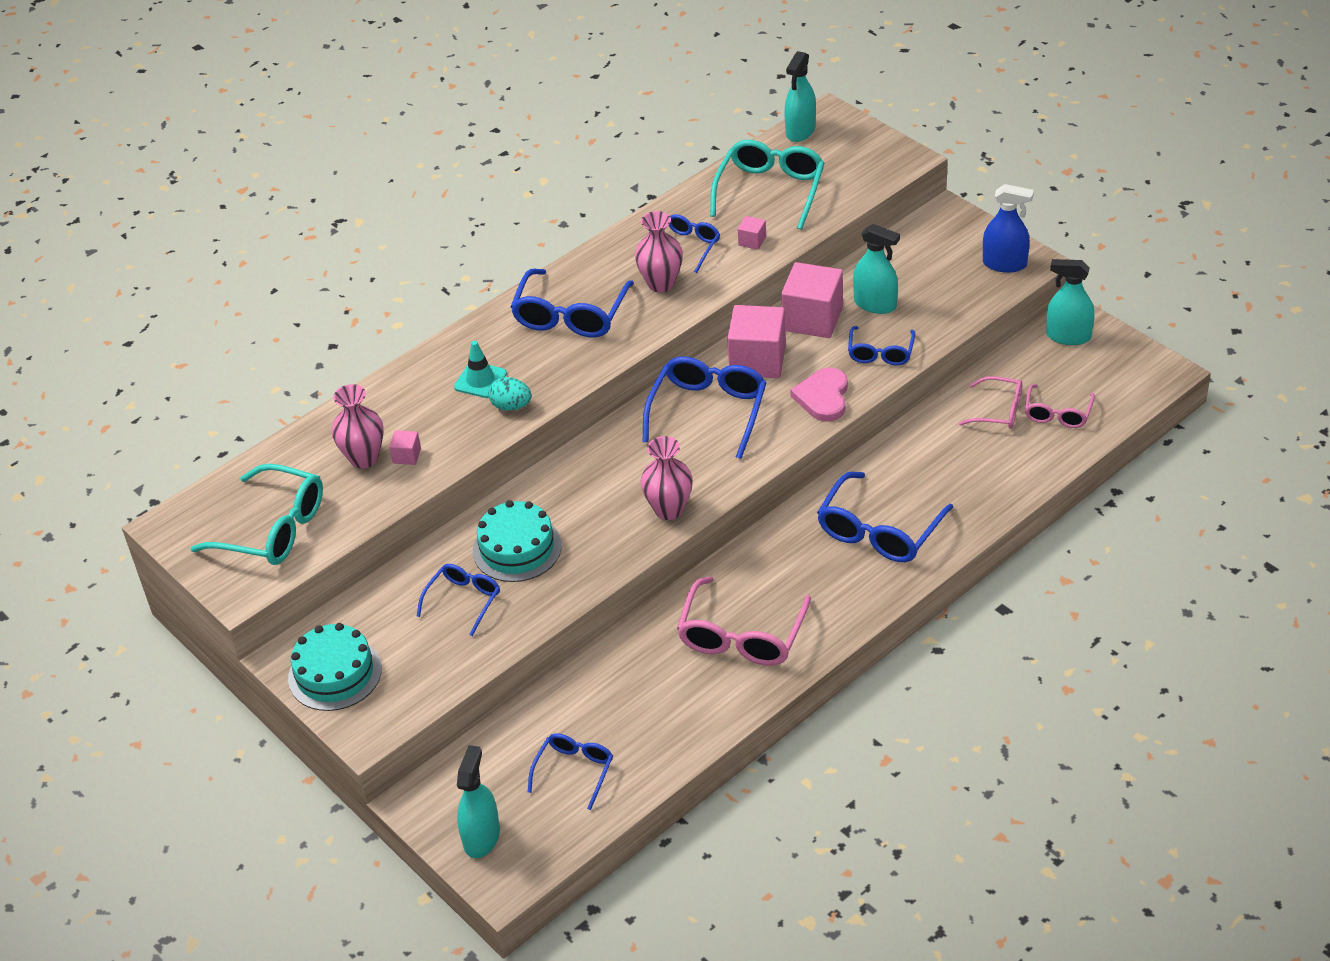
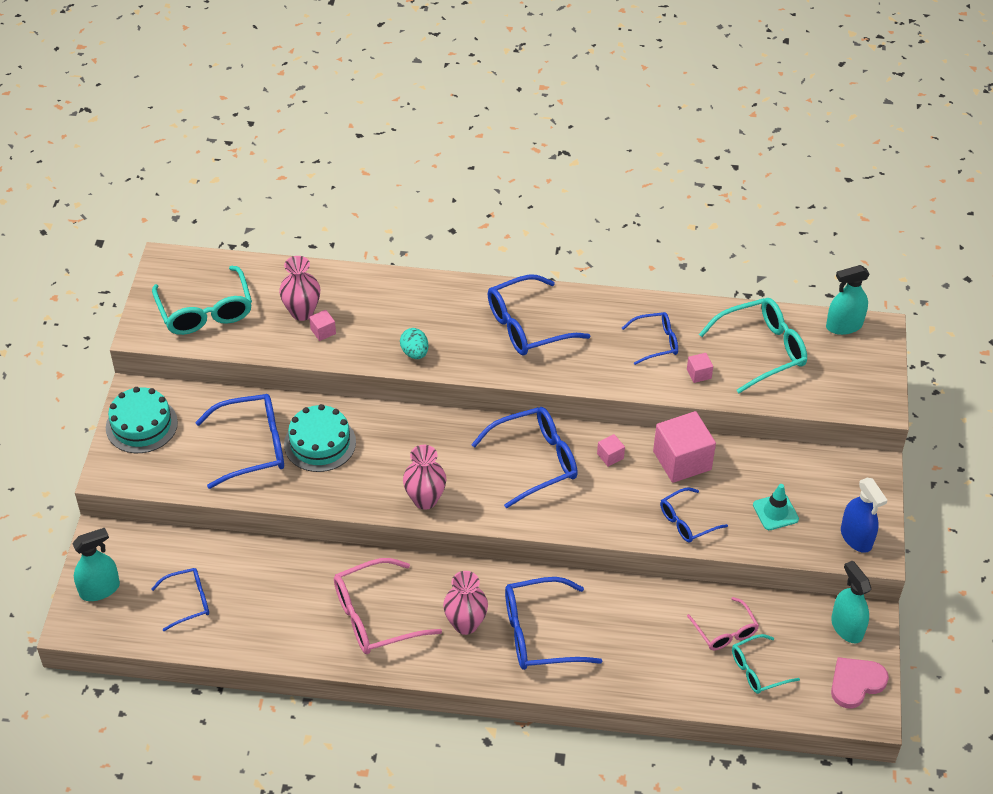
camera: 45 degrees right, 5 degrees up
blue glasses [417,564,500,636] -> blue glasses [195,394,284,489], size x1.68
turquoise traffic cone [454,341,507,398] -> turquoise traffic cone moved to [753,484,799,530]
pink vase [635,211,683,293] -> pink vase moved to [443,571,488,635]
pink cube [727,305,786,378] -> pink cube [597,434,625,467], size x0.44
pink heart [790,368,848,422] -> pink heart moved to [831,657,889,708]
turquoise spray bottle [853,224,900,314] -> none
pink glasses [1025,384,1095,428] -> turquoise glasses [732,634,800,694]

